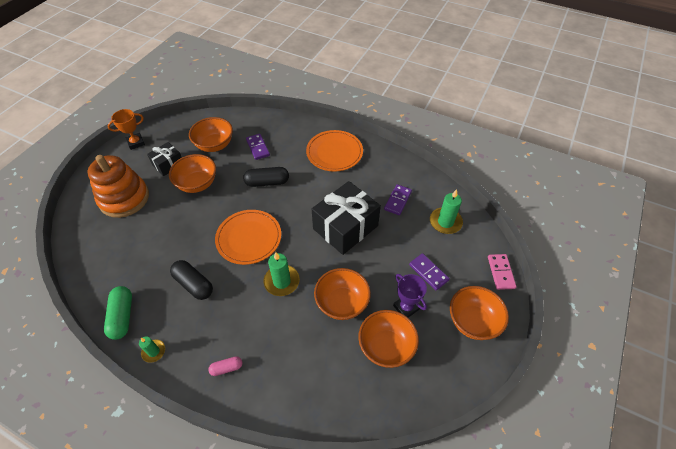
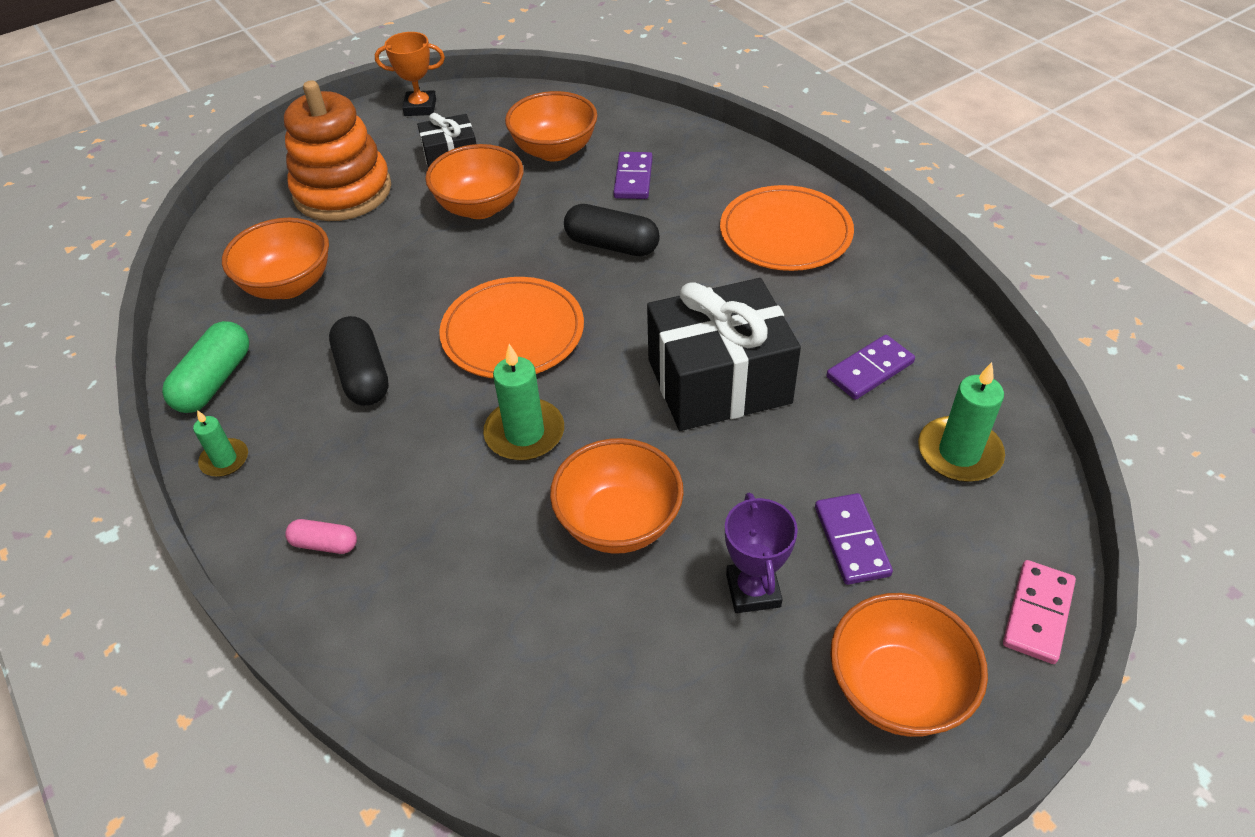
camera: 30 degrees right, 5 degrees down
orange bowl [358,310,419,368] -> orange bowl moved to [222,218,329,299]

